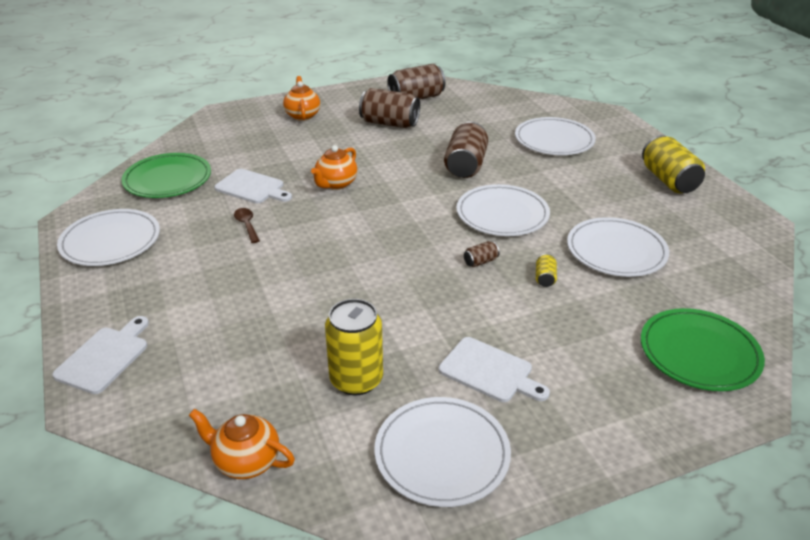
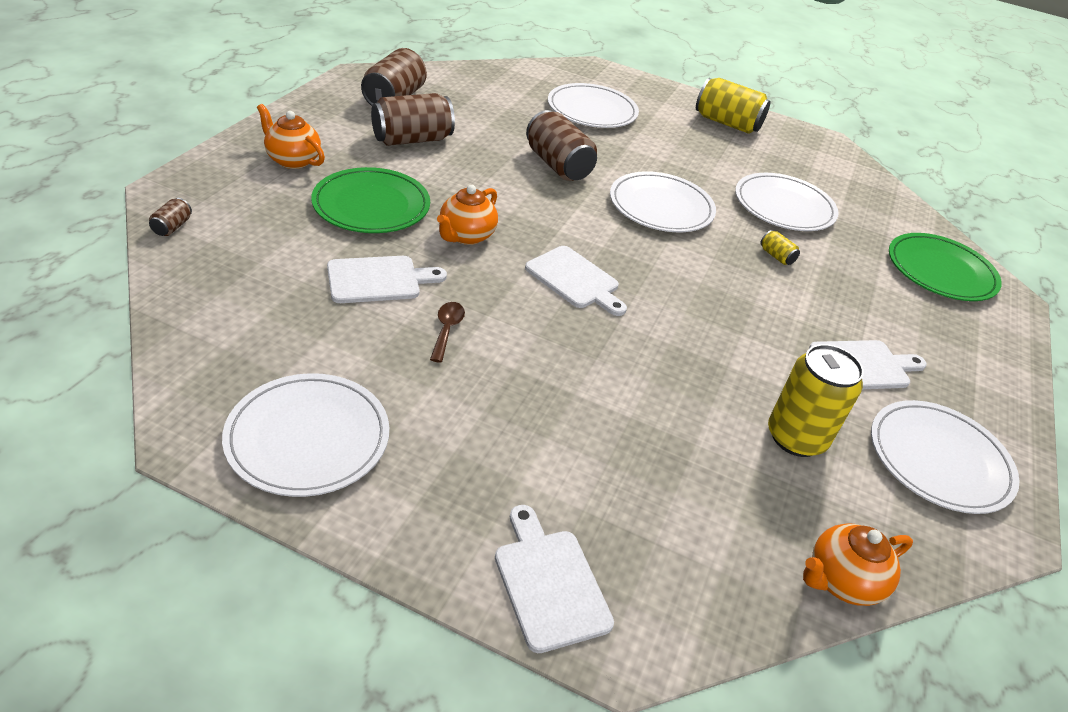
camera: 50 degrees left, 5 degrees up
green plate [121,153,211,198] -> green plate moved to [311,167,430,233]
brown spoon [234,208,260,243] -> brown spoon turned 75 degrees clockwise [430,302,465,363]
orange teapot [311,145,357,190] -> orange teapot turned 45 degrees clockwise [437,185,498,245]
brown can [464,241,500,267] -> brown can moved to [149,198,192,236]
none -> white cutting board [525,246,627,316]

